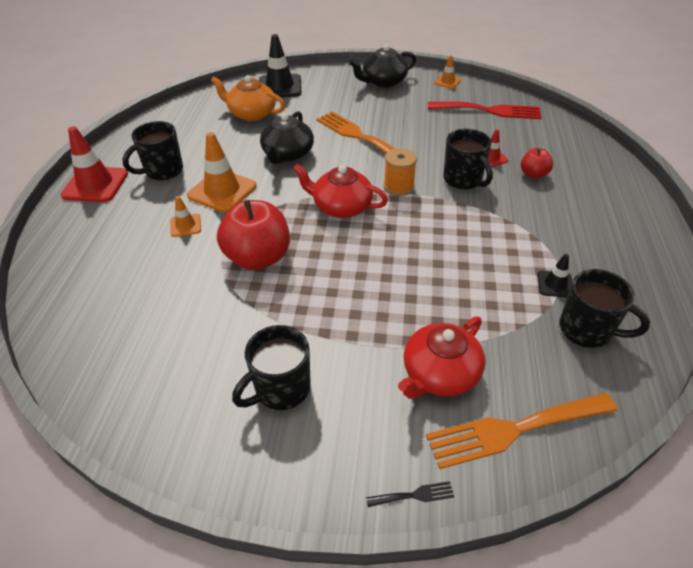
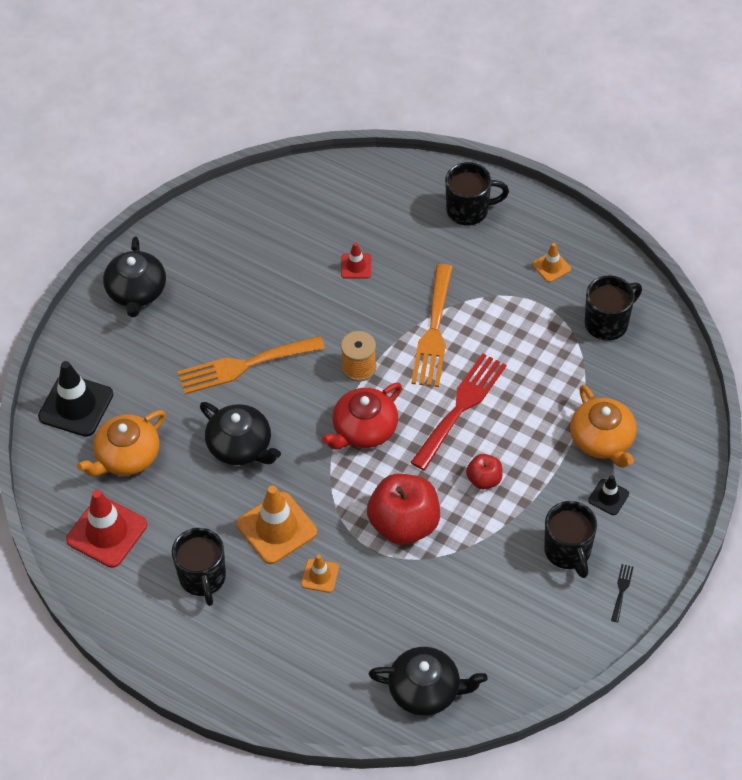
camera: 65 degrees left, 10 degrees up
red traffic cone [60,126,128,202] -> red traffic cone moved to [66,490,147,568]
black fork [366,481,454,507] -> black fork moved to [611,564,633,622]
red teapot [398,317,485,399] -> orange teapot [570,385,637,468]
orange fork [426,393,618,469] -> orange fork moved to [411,264,453,387]
red fork [428,101,542,119] -> red fork moved to [410,353,507,470]
orange traffic cone [434,56,461,89] -> orange traffic cone moved to [532,243,571,282]
black mug [443,129,493,190] -> black mug moved to [445,162,509,226]
red apple [521,148,553,179] -> red apple moved to [466,454,502,489]
black traffic cone [537,254,572,298] -> black traffic cone moved to [588,475,629,515]
none -> black teapot [369,647,488,716]

